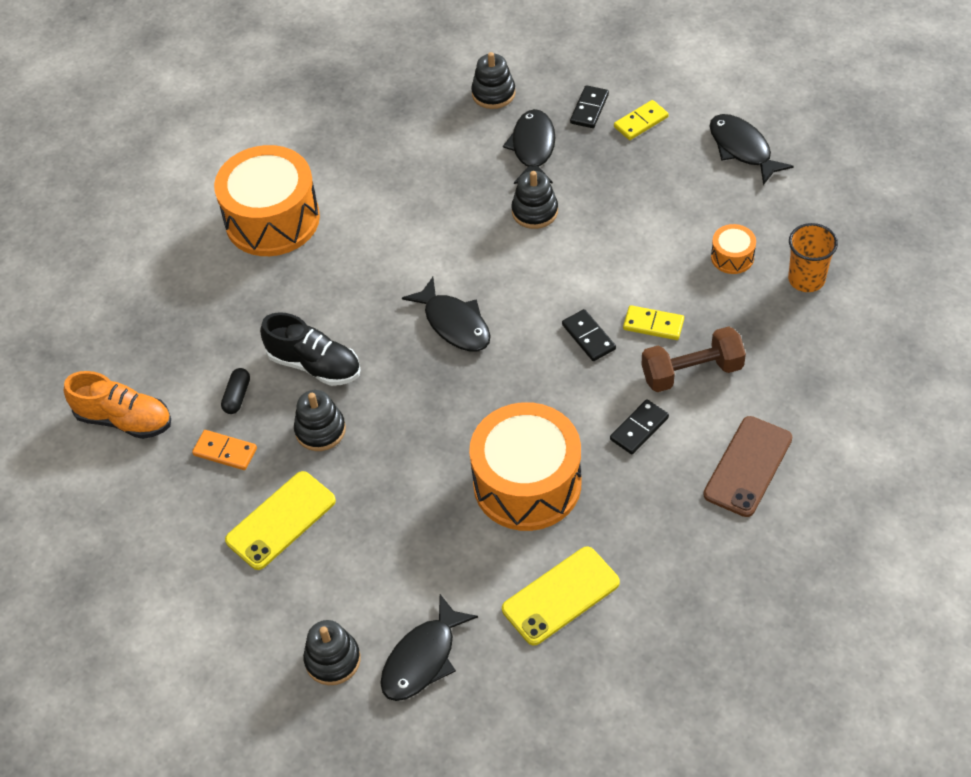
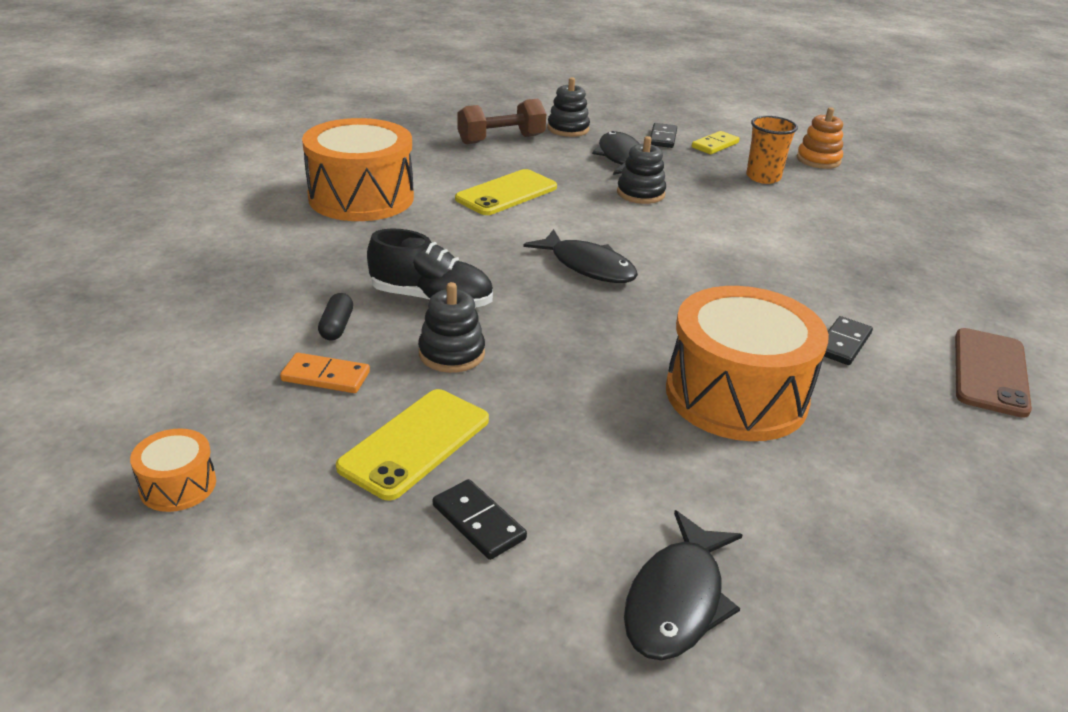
camera: 15 degrees left, 20 degrees down
orange shoe [64,371,171,439] -> none
black stacking toy [303,620,361,685] -> none
yellow phone [502,547,620,645] -> yellow phone moved to [455,169,557,215]
black domino [562,309,616,361] -> black domino moved to [433,479,527,560]
yellow domino [623,305,684,340] -> none
brown dumbbell [641,326,746,392] -> brown dumbbell moved to [457,98,546,144]
black fish [709,114,794,185] -> orange stacking toy [797,107,843,169]
orange drum [711,224,756,274] -> orange drum moved to [130,429,216,512]
orange cup [788,223,838,292] -> orange cup moved to [746,116,798,184]

